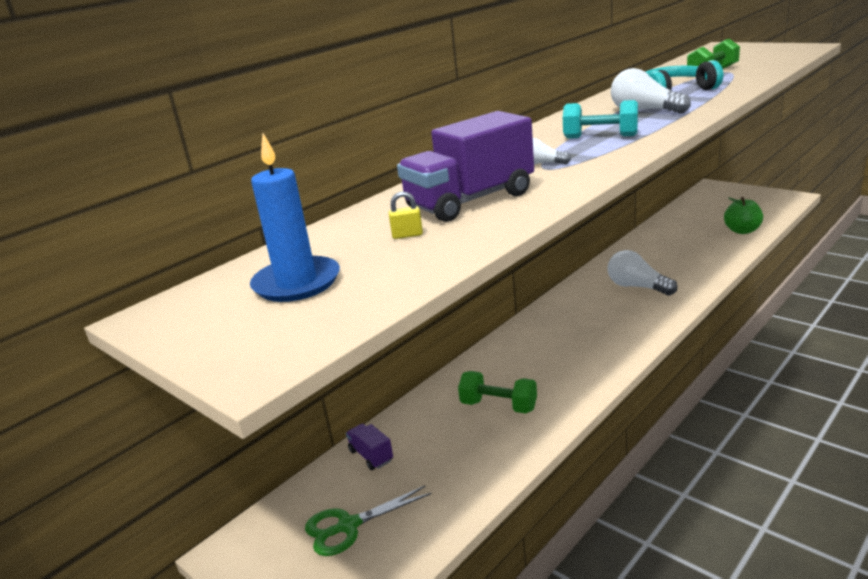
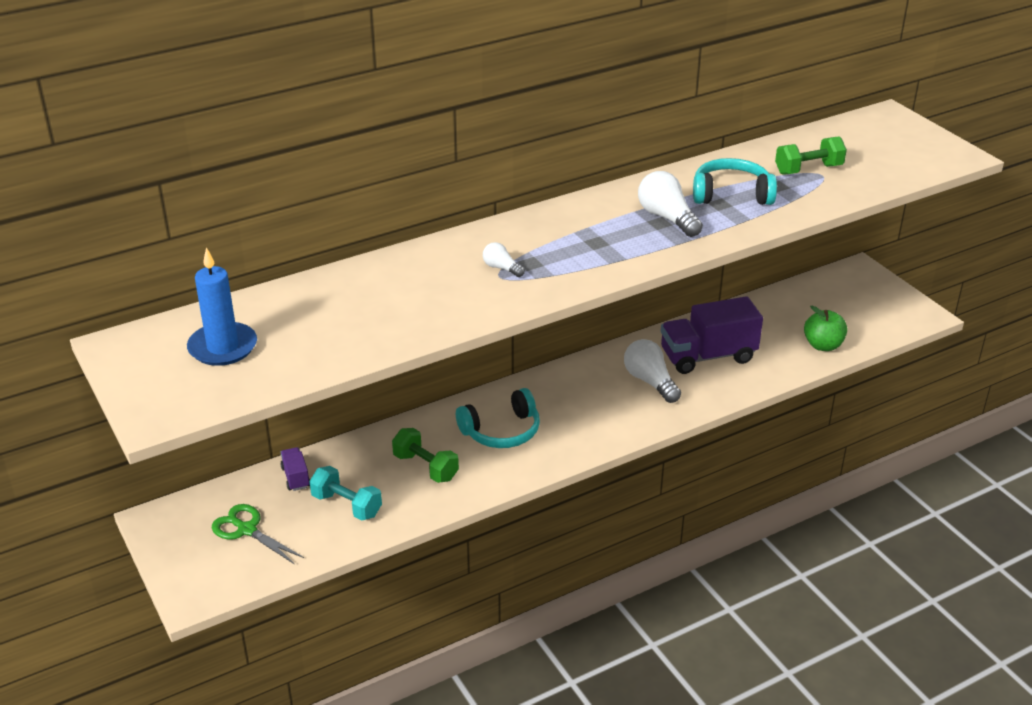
camera: 15 degrees right, 10 degrees up
green scissors [305,486,432,556] -> green scissors turned 45 degrees clockwise [212,504,304,564]
yellow padlock [389,191,423,239] -> none
purple truck [397,111,534,222] -> purple truck moved to [661,296,763,374]
turquoise dumbbell [563,100,638,139] -> turquoise dumbbell moved to [309,466,382,520]
none -> turquoise headphones [456,388,540,448]

